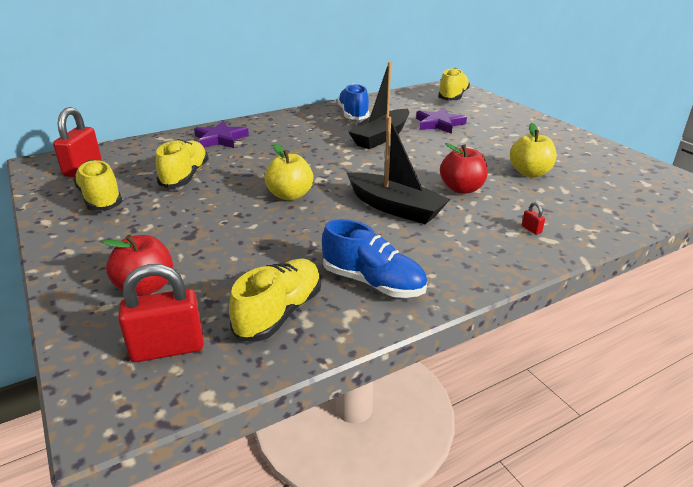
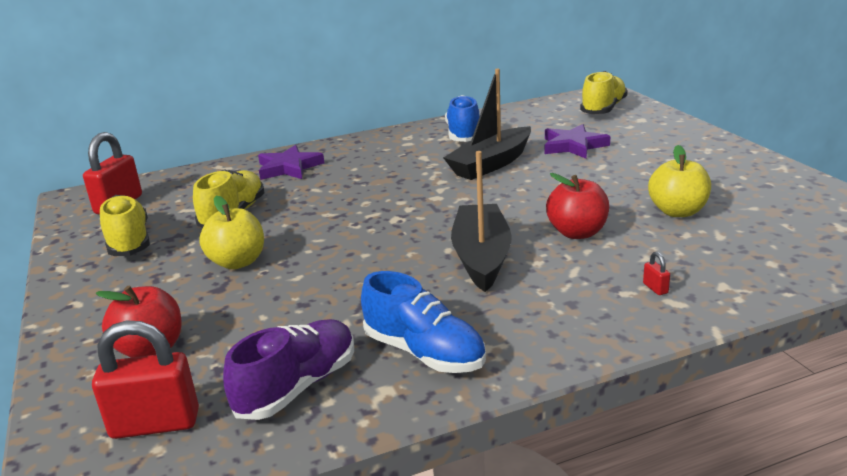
camera: 10 degrees right, 5 degrees down
yellow shoe [229,259,321,341] -> purple shoe [223,319,354,420]
yellow apple [264,144,314,201] -> yellow apple moved to [199,196,264,269]
black boat [347,116,450,224] -> black boat turned 135 degrees counterclockwise [451,151,512,292]

